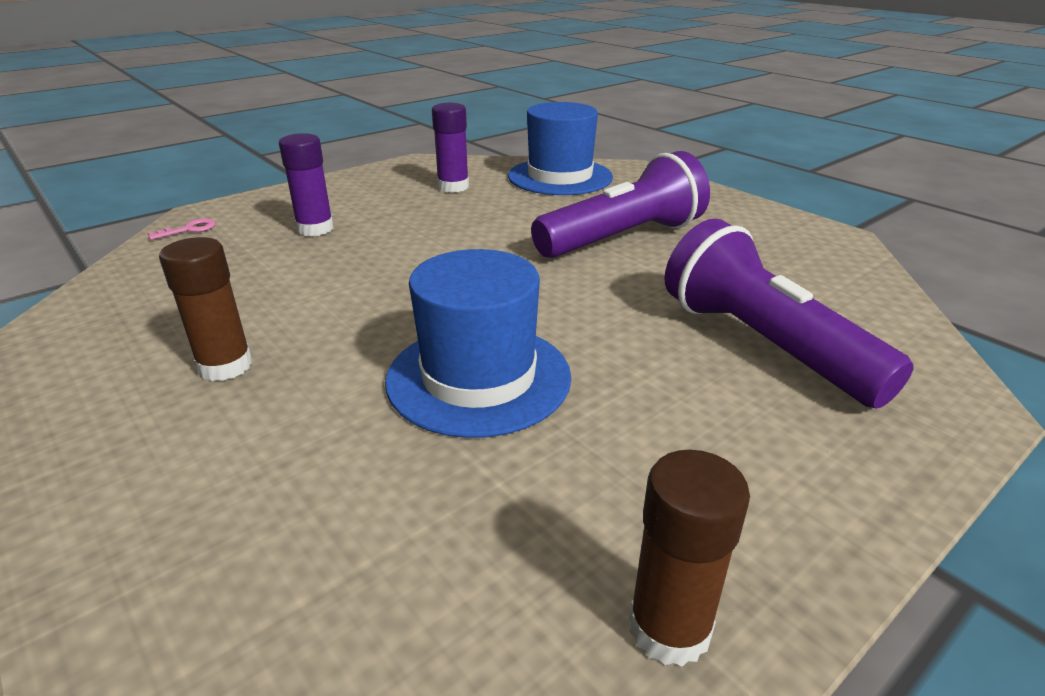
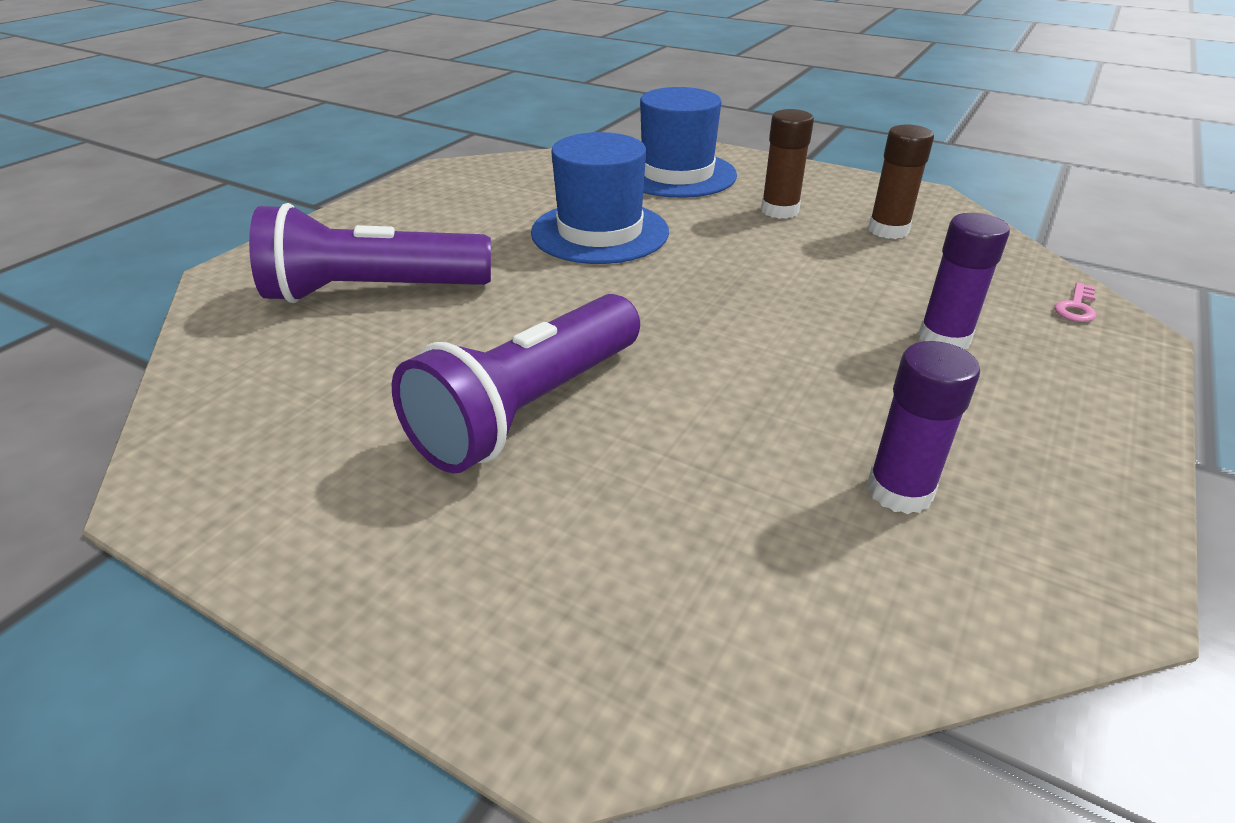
camera: 160 degrees right, 5 degrees up
blue hat [508,102,613,195] -> blue hat moved to [640,87,737,198]
brown glue stick [629,450,750,667] -> brown glue stick moved to [868,125,934,239]
purple flashlight [664,218,914,408] -> purple flashlight turned 135 degrees clockwise [249,203,491,303]

